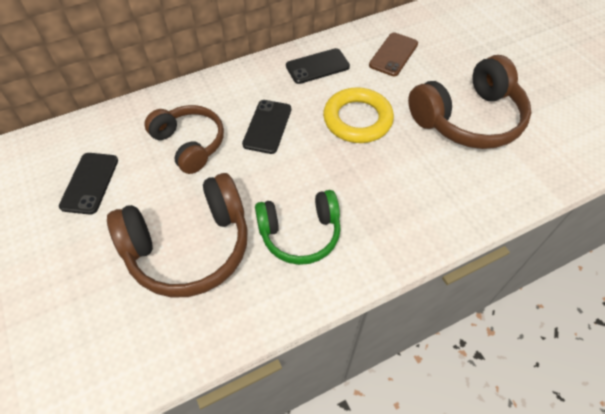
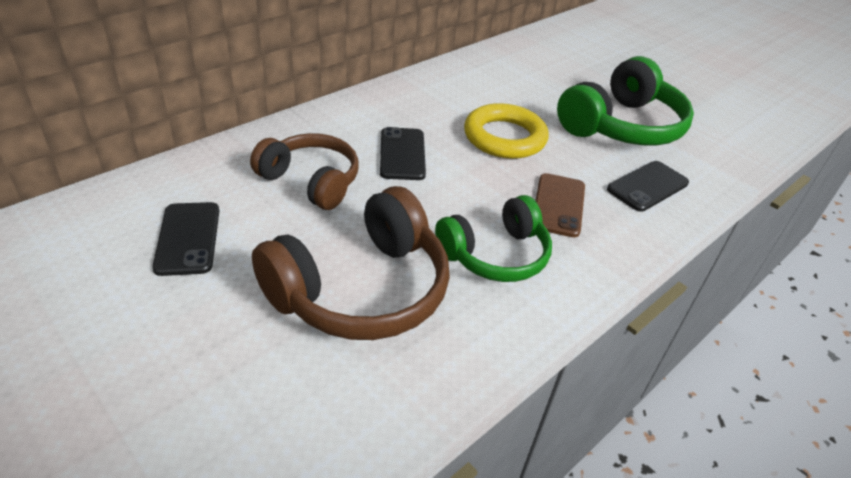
camera: 20 degrees left, 15 degrees down
black phone [286,48,350,84] -> black phone moved to [607,161,689,212]
brown phone [369,32,418,76] -> brown phone moved to [535,173,585,237]
brown headphones [408,55,531,149] -> green headphones [557,56,694,145]

